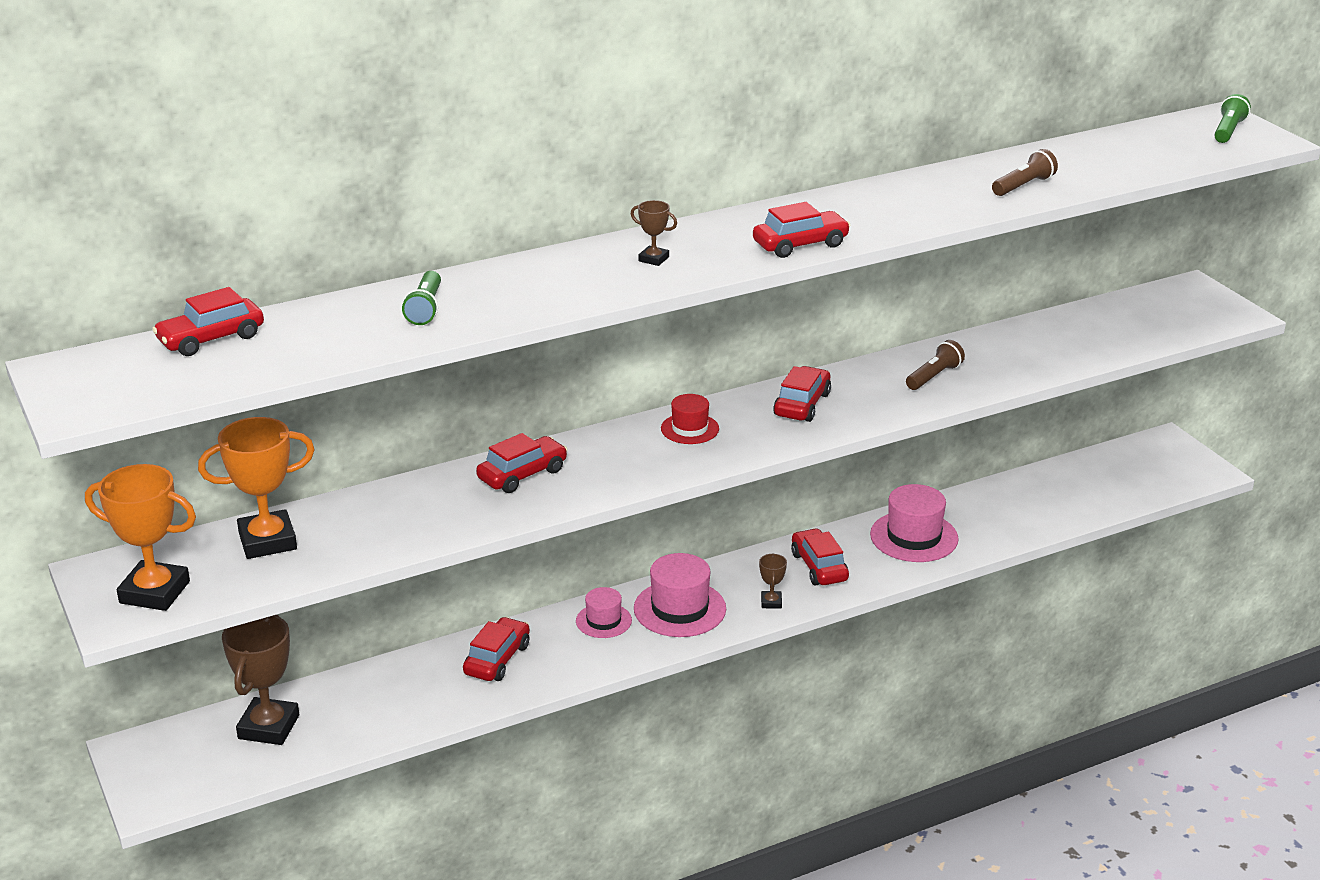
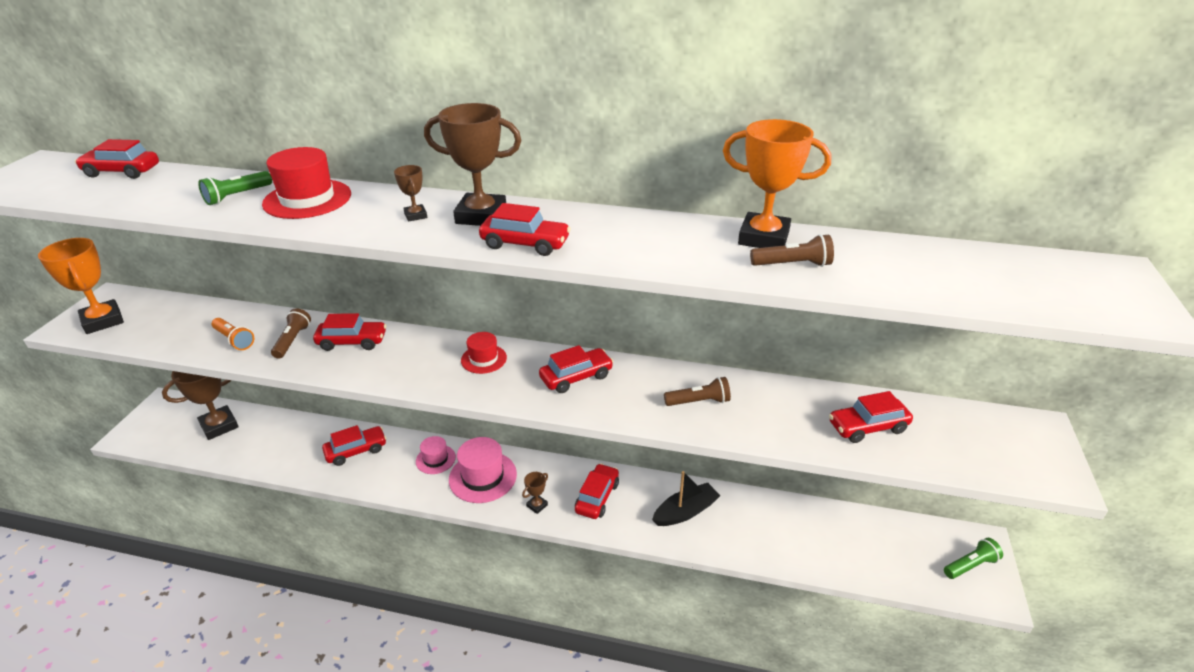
camera: 40 degrees right, 5 degrees up
orange trophy [198,417,315,559] -> orange trophy moved to [723,119,831,248]
pink hat [870,484,959,562] -> black boat [652,471,720,526]
green flashlight [1214,94,1251,143] -> green flashlight moved to [944,538,1003,579]
none -> orange flashlight [212,318,254,350]
none -> red hat [262,147,351,219]
none -> brown flashlight [271,308,311,359]
none -> brown trophy [424,103,522,226]
none -> red car [829,391,913,443]

